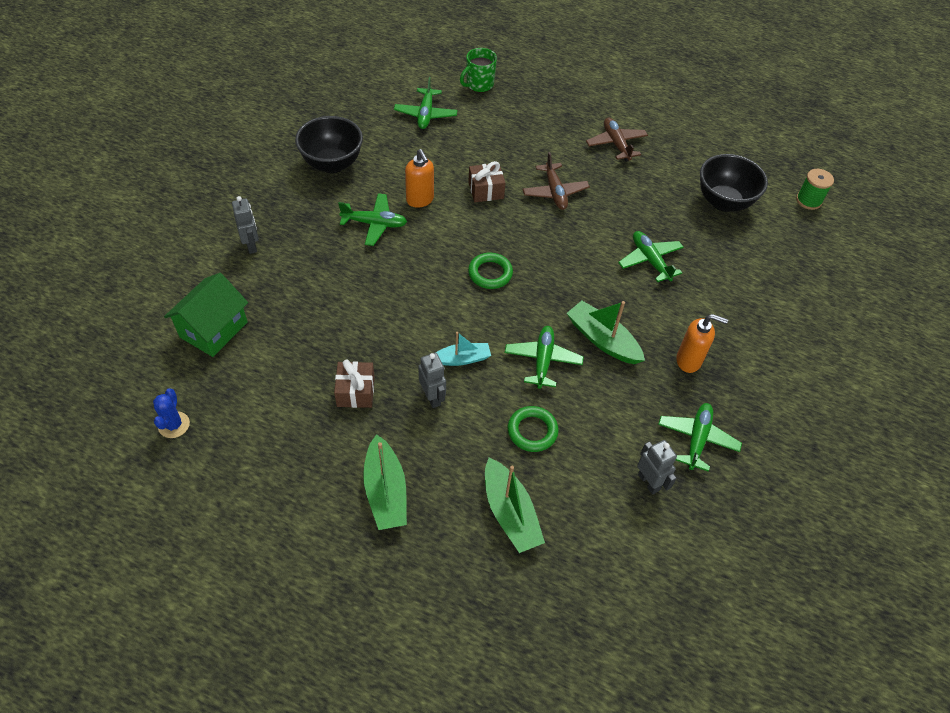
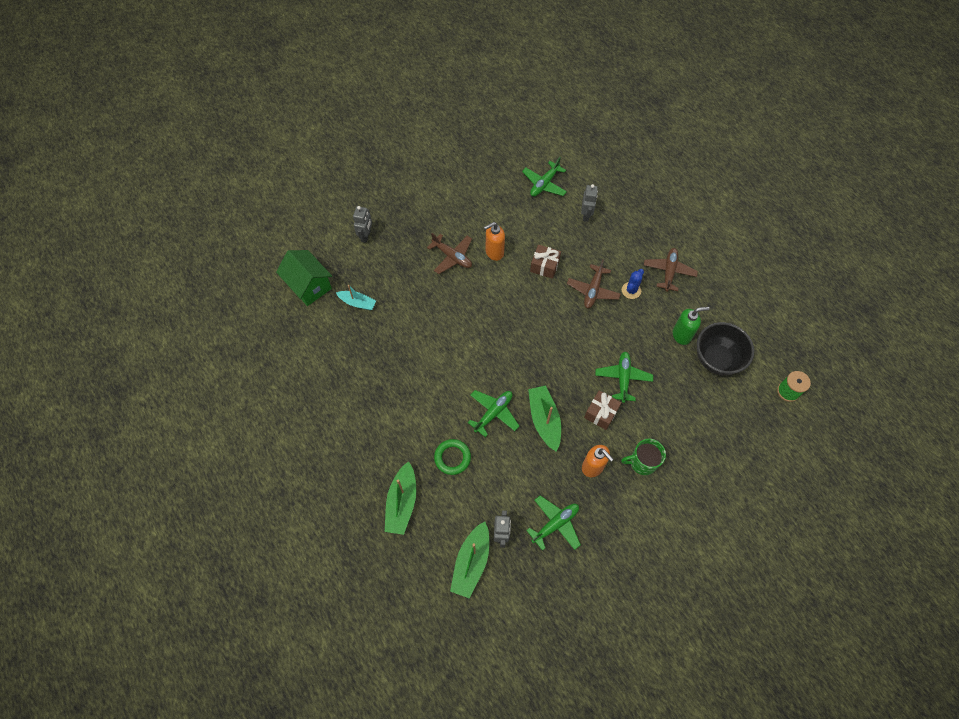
camera: 35 degrees right, 10 degrees up
blue cactus [153,388,190,438] -> blue cactus moved to [622,269,644,299]
green house [164,273,248,357] -> green house turned 75 degrees clockwise [276,250,332,306]
black bowl [295,116,363,173] -> none
brown gift [334,360,375,408] -> brown gift moved to [584,390,621,430]
green plane [338,193,407,246] -> brown plane [427,233,472,274]
green boat [363,434,407,530] -> green boat moved to [450,521,489,598]
orange soap dispenser [405,149,434,208] -> orange soap dispenser turned 60 degrees clockwise [484,222,505,261]
grey robot [418,353,446,408] -> grey robot moved to [581,184,598,222]
turquoise boat [436,332,491,366] -> turquoise boat moved to [336,285,376,310]
green mug [460,48,497,93] -> green mug moved to [621,439,666,475]
green ring [468,253,513,289] -> none
none -> green soap dispenser [673,307,710,345]

